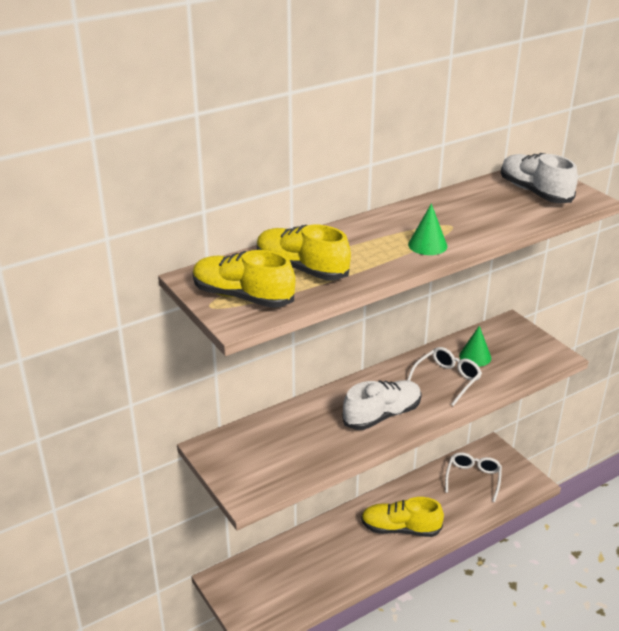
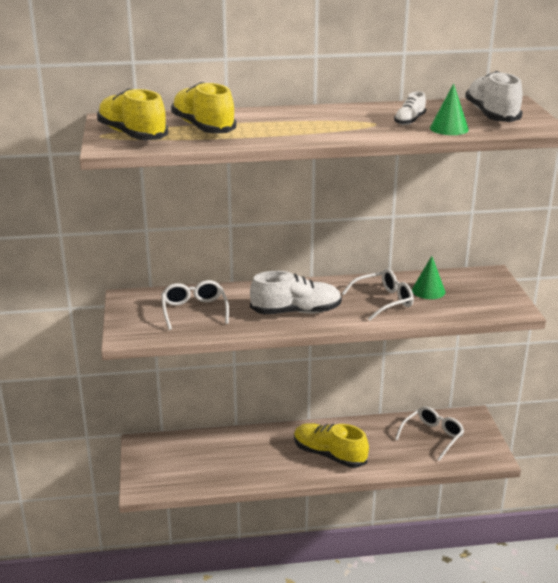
camera: 25 degrees right, 5 degrees down
green cone [408,203,447,255] -> green cone moved to [430,83,469,135]
none -> white glasses [161,280,229,330]
none -> white shoe [394,91,426,125]

